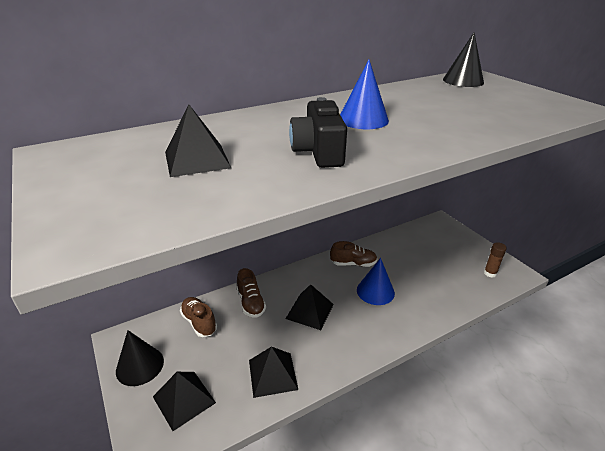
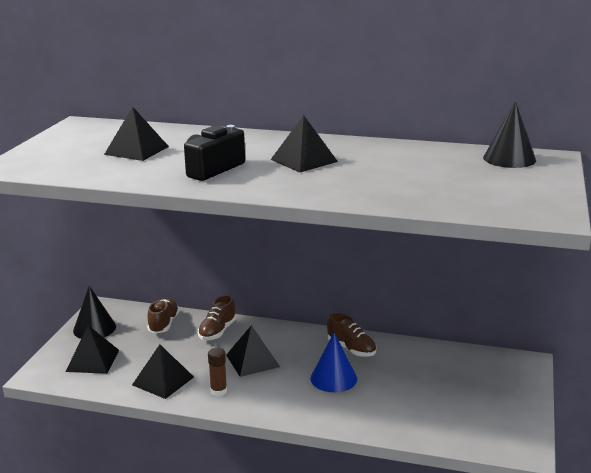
camera: 45 degrees right, 10 degrees down
blue cone [340,60,389,129] -> black pyramid [271,115,338,172]
brown glue stick [484,242,507,278] -> brown glue stick moved to [208,348,227,396]

